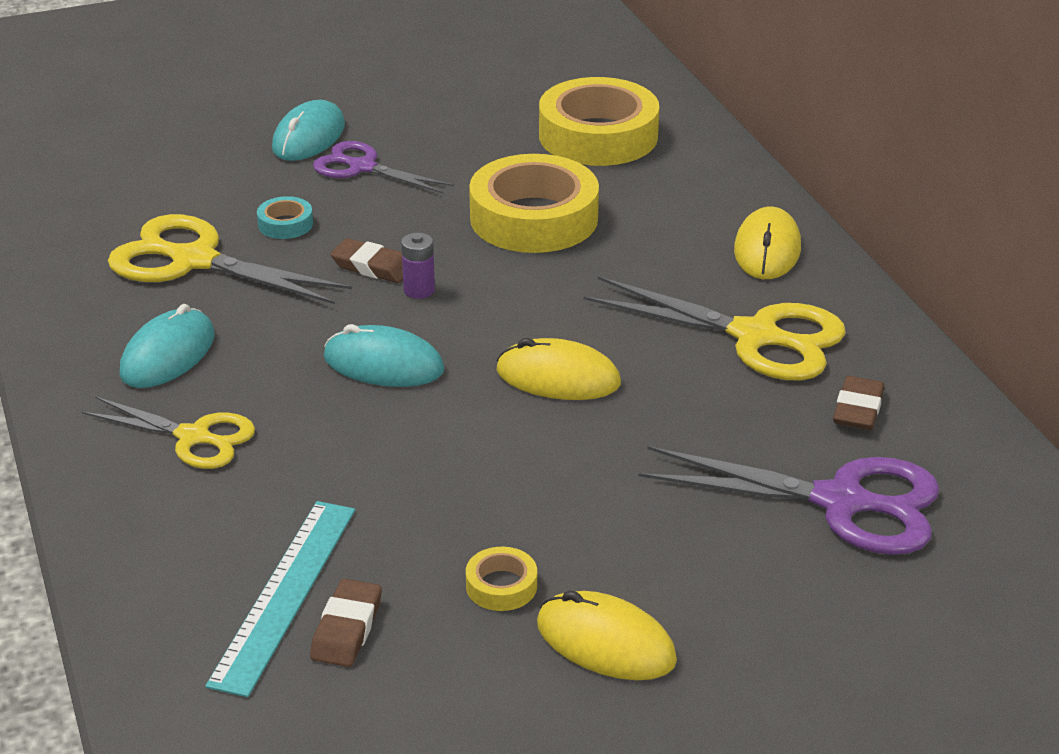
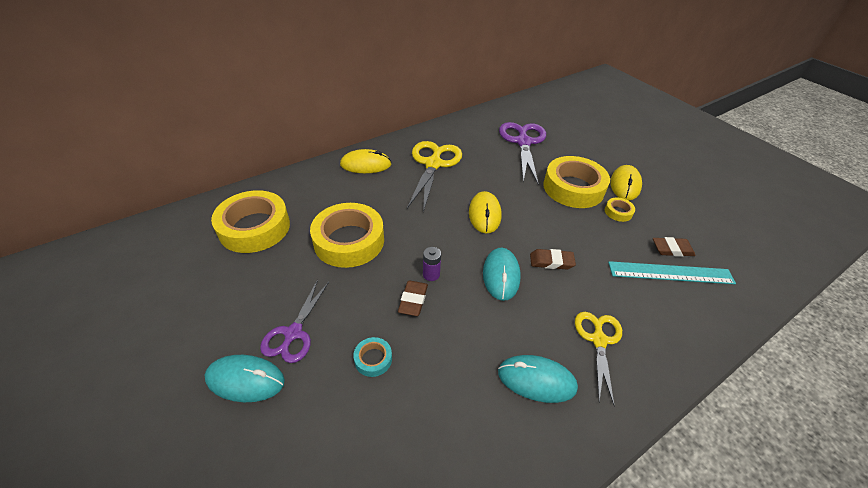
camera: 105 degrees left, 10 degrees up
yellow scissors [108,214,352,304] -> none
brown eraser [833,376,884,430] -> brown eraser moved to [530,249,576,269]
none -> yellow tape [543,156,610,208]

